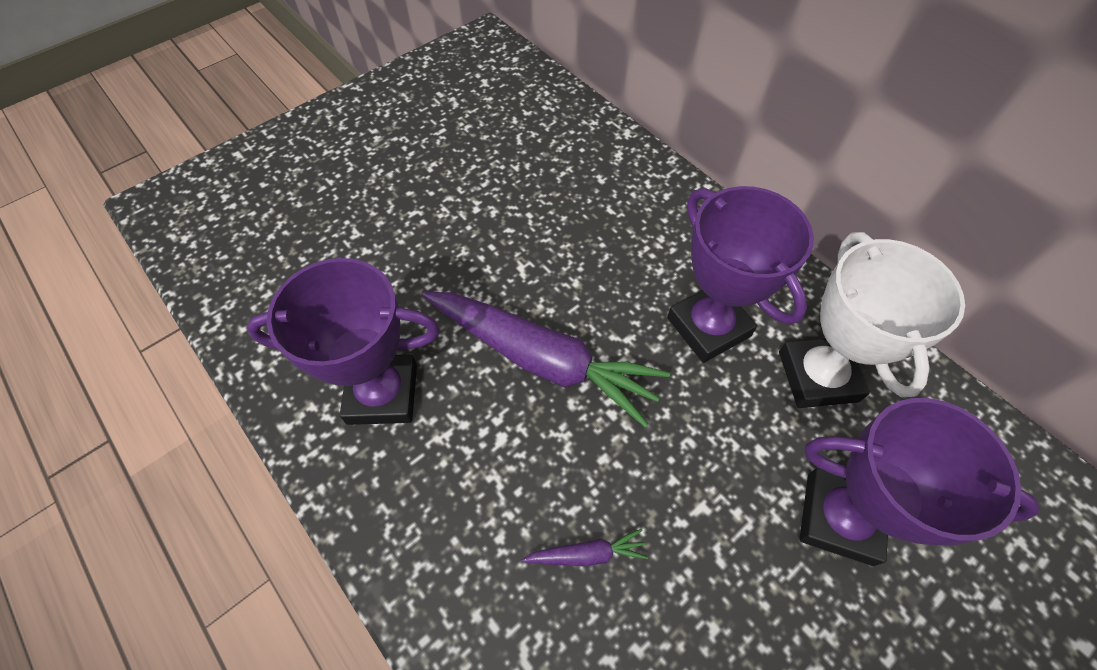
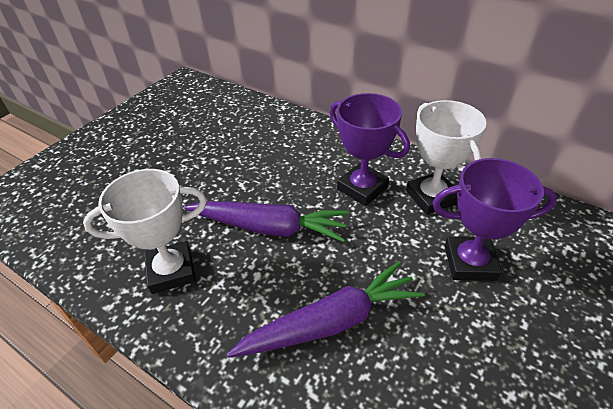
camera: 15 degrees left, 15 degrees down
purple trophy [247,258,440,425] -> white trophy [83,169,207,294]
purple carrot [522,529,648,566] -> purple carrot [227,261,425,358], size x2.47

